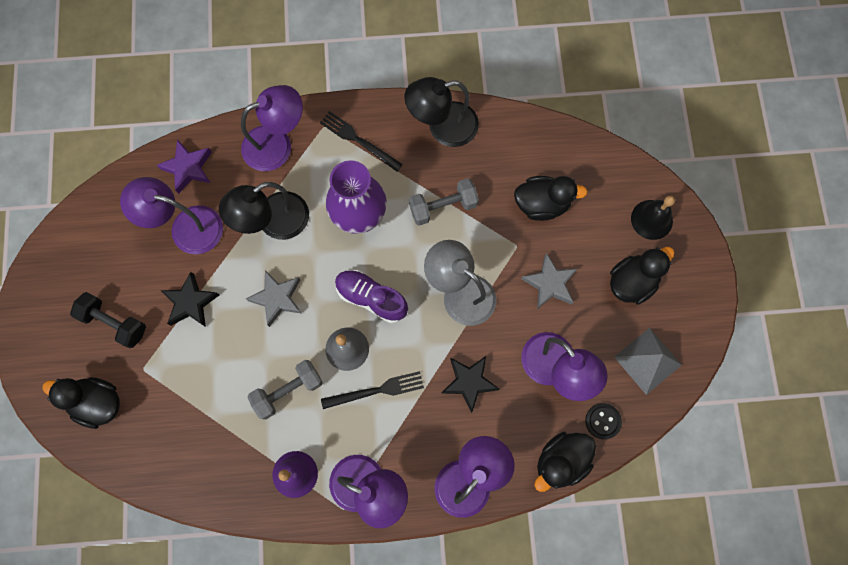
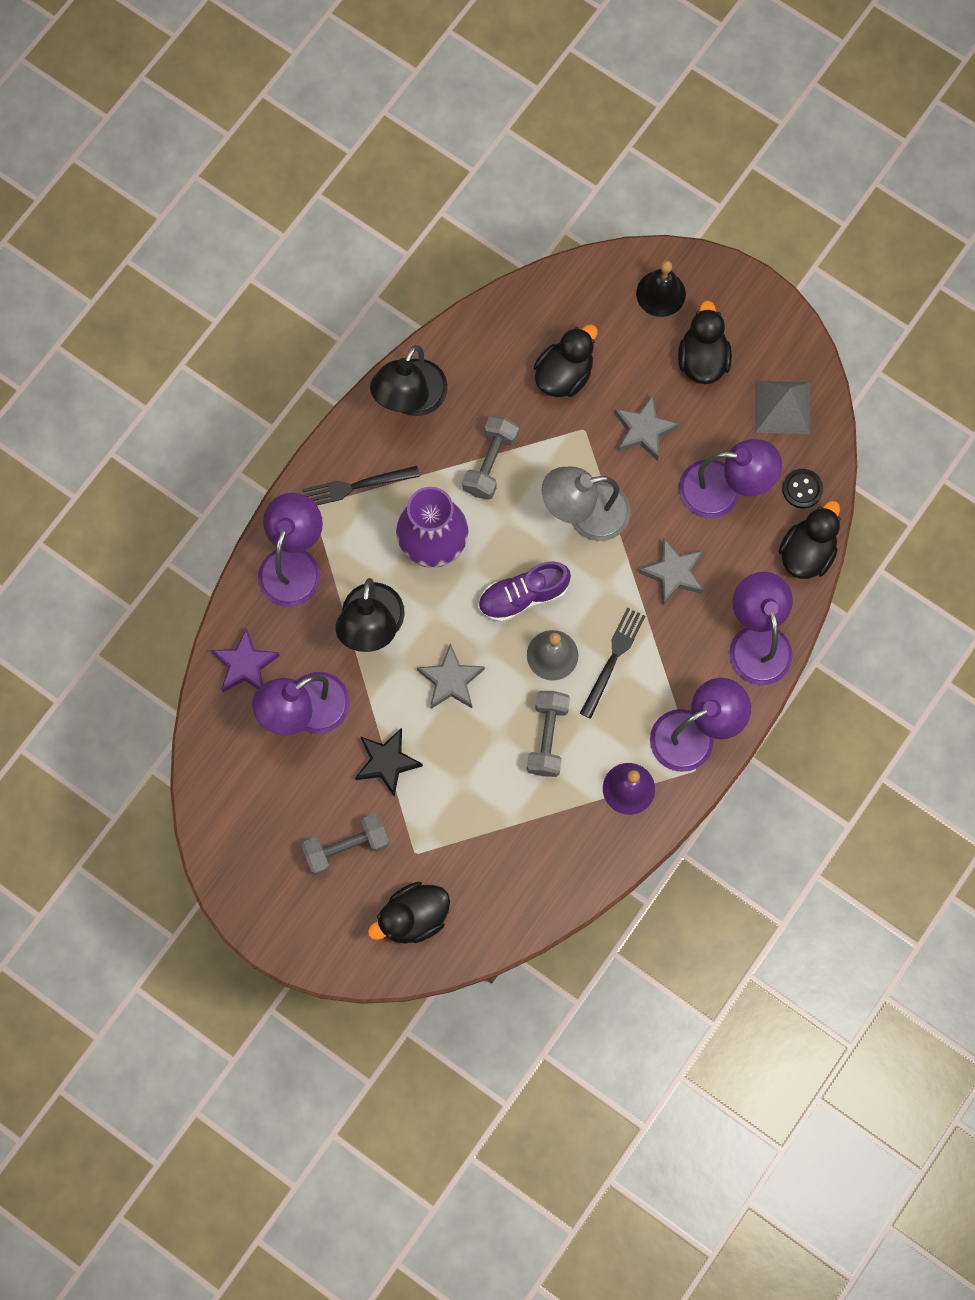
camera: 50 degrees left, 0 degrees up
black dumbbell [70,292,146,348] -> grey dumbbell [301,814,390,875]
black star [441,356,500,413] -> grey star [639,538,703,605]
black duck [534,432,596,492] -> black duck turned 150 degrees counterclockwise [779,501,841,579]

